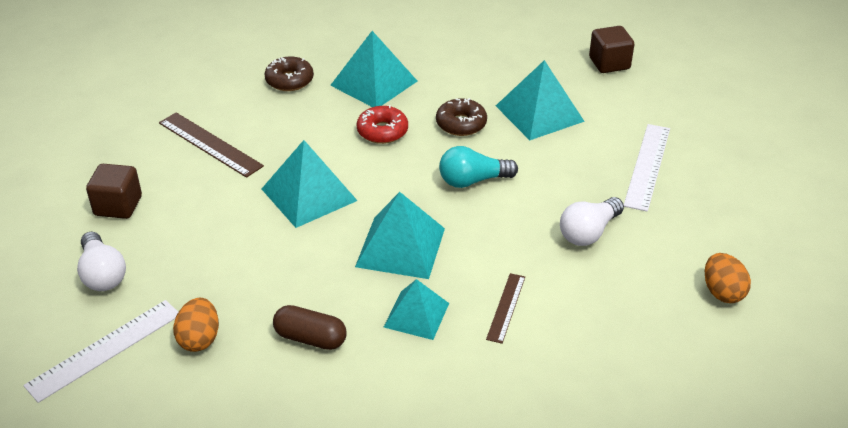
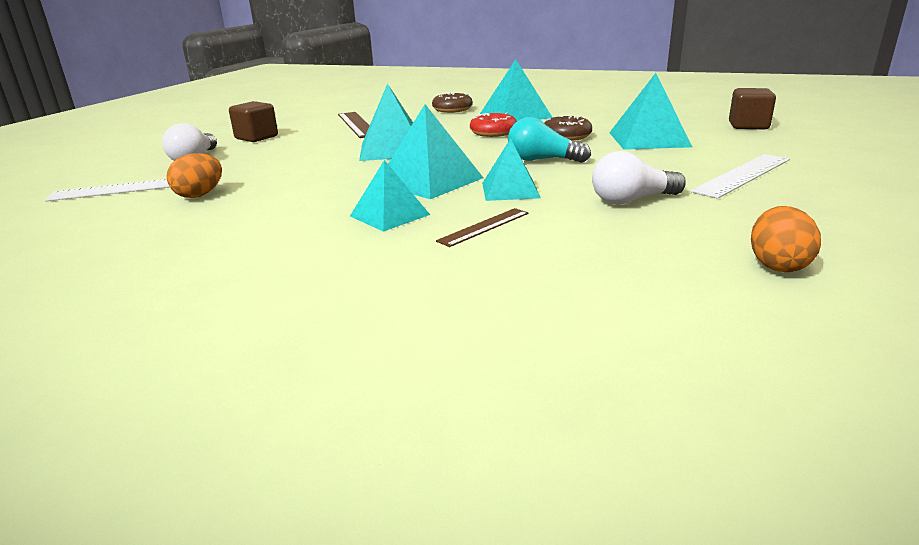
camera: 30 degrees right, 15 degrees down
brown capsule [273,305,347,350] -> none
none -> turquoise pyramid [482,138,541,201]

